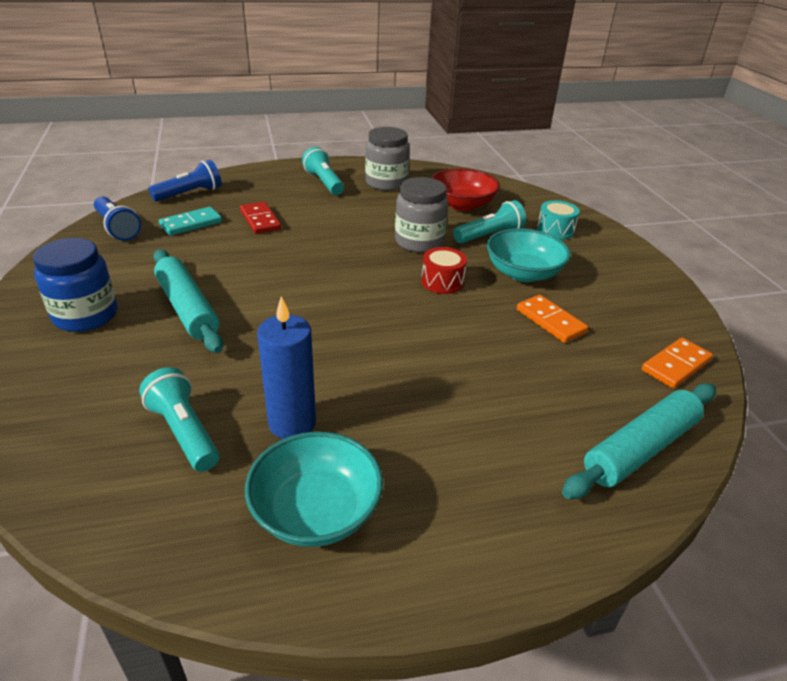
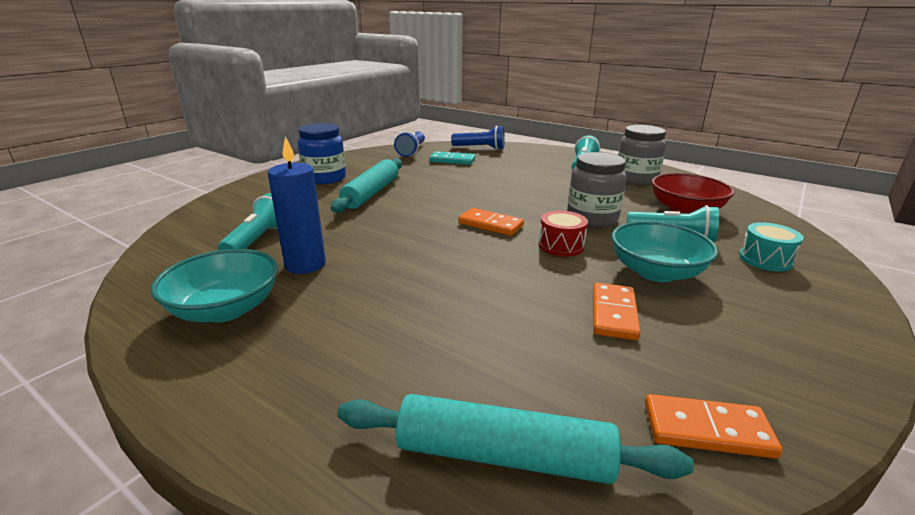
camera: 50 degrees right, 10 degrees down
red domino [240,202,281,234] -> none
none -> orange domino [458,208,524,236]

